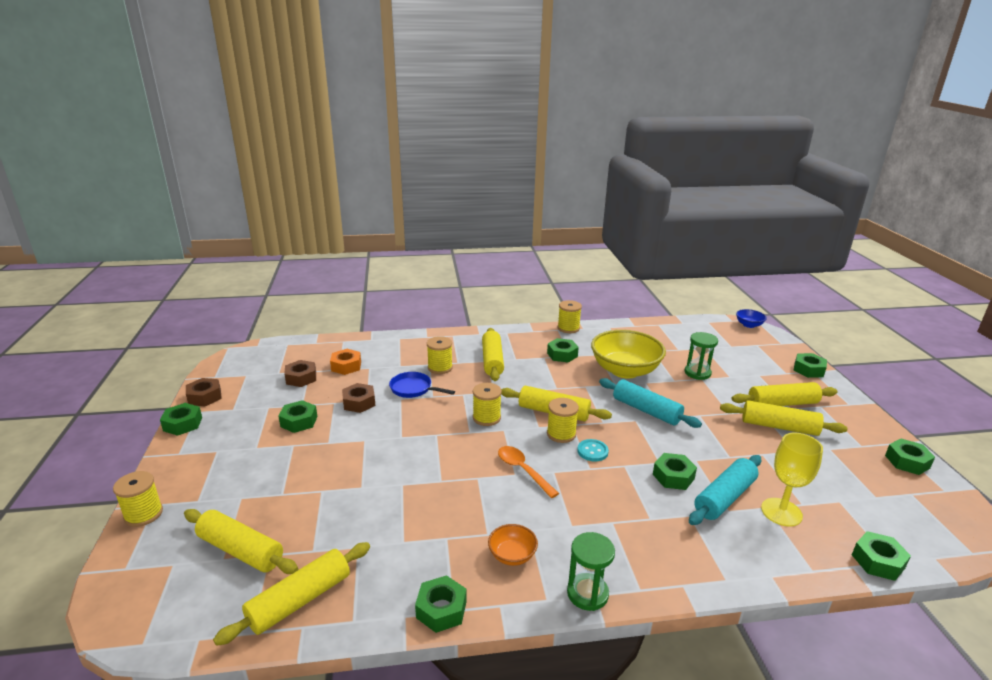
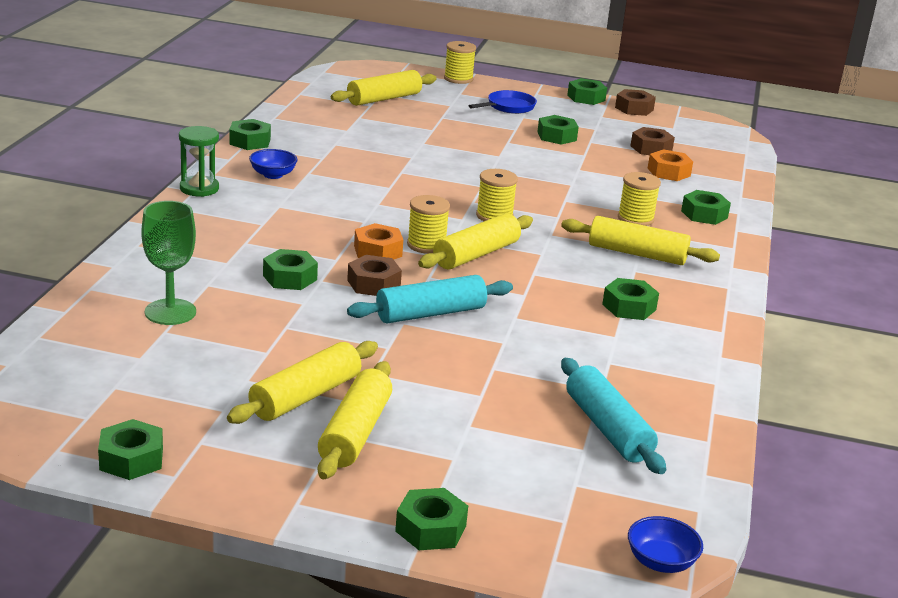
camera: 110 degrees right, 0 degrees up
yellow rolling pin [213,542,370,646] -> none
brown nut [342,383,375,413] -> brown nut moved to [347,255,402,296]
blue pan [389,372,455,398] -> blue pan moved to [469,90,537,114]
orange bowl [488,524,538,566] -> blue bowl [249,149,298,179]
orange spoon [498,446,559,498] -> none
yellow spool [558,300,582,333] -> none
turquoise button [577,439,609,462] -> orange nut [354,223,403,260]
yellow bowl [591,330,666,379] -> none
green hourglass [684,332,718,380] -> none
turquoise rolling pin [689,455,761,525] -> turquoise rolling pin moved to [561,358,666,474]
yellow goblet [761,433,823,526] -> green goblet [141,201,196,325]
green nut [852,531,911,581] -> green nut moved to [681,190,731,225]

